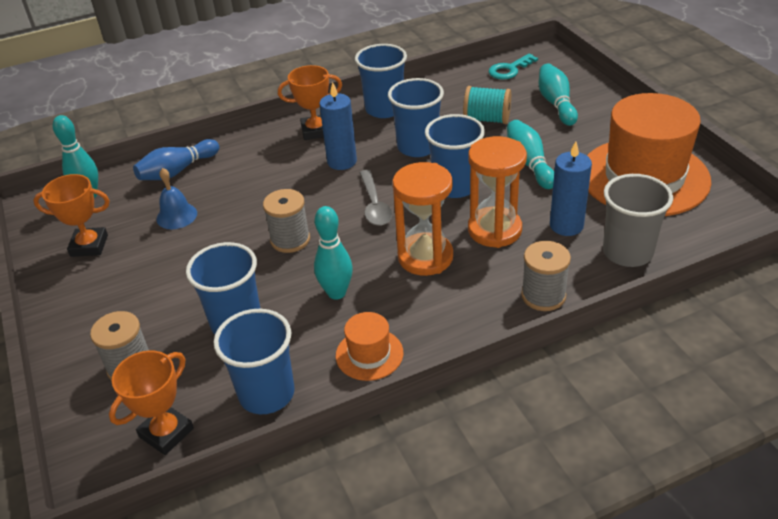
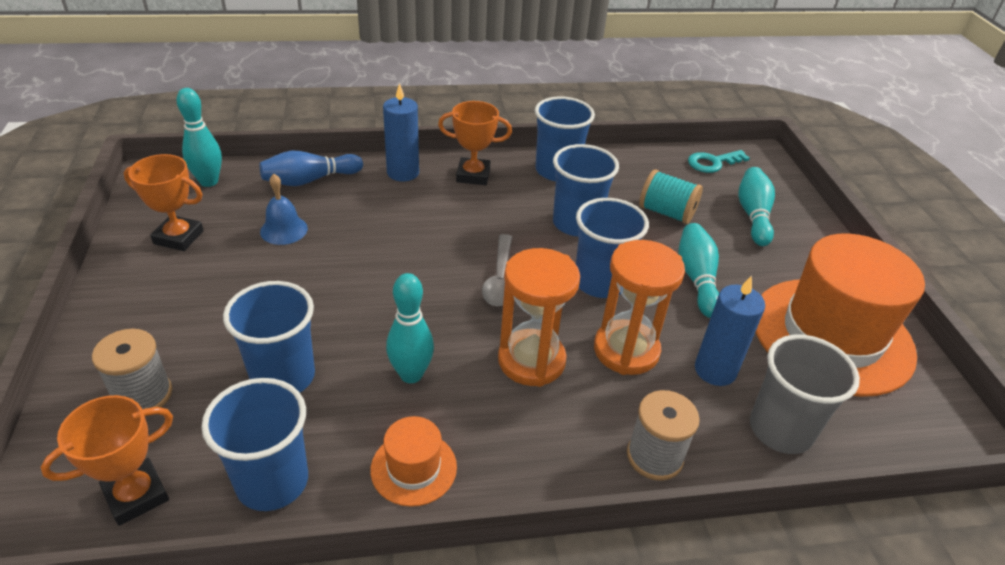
camera: 10 degrees right, 0 degrees up
grey spool [263,189,310,253] -> none
blue candle [319,82,357,170] -> blue candle moved to [383,83,419,181]

